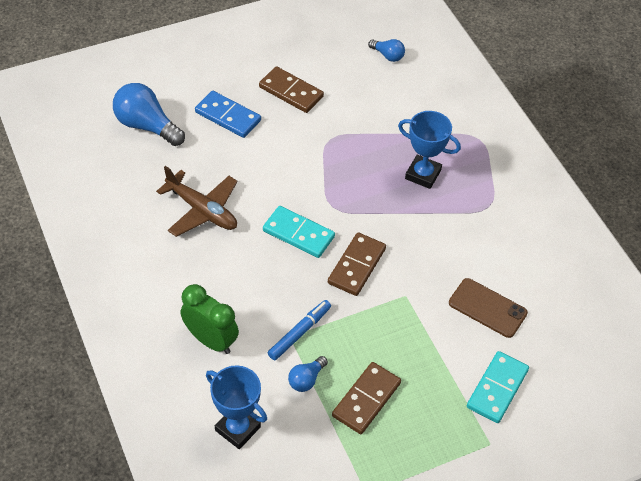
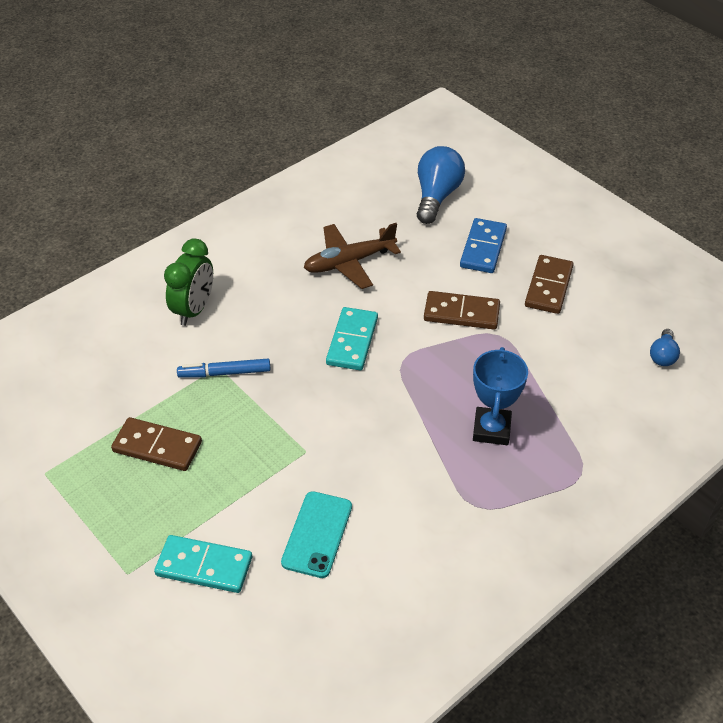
camera: 75 degrees right, 5 degrees down
brown plane [156,166,238,237] -> brown plane turned 45 degrees clockwise [304,223,401,289]
blue trophy [206,365,267,449] -> none
blue marker [268,300,331,360] -> blue marker turned 150 degrees clockwise [177,359,271,378]
blue light bulb [288,356,328,392] -> none
brown domino [328,232,386,296] -> brown domino moved to [424,291,500,329]
brown phone [449,278,528,338] -> turquoise phone [281,491,352,578]

